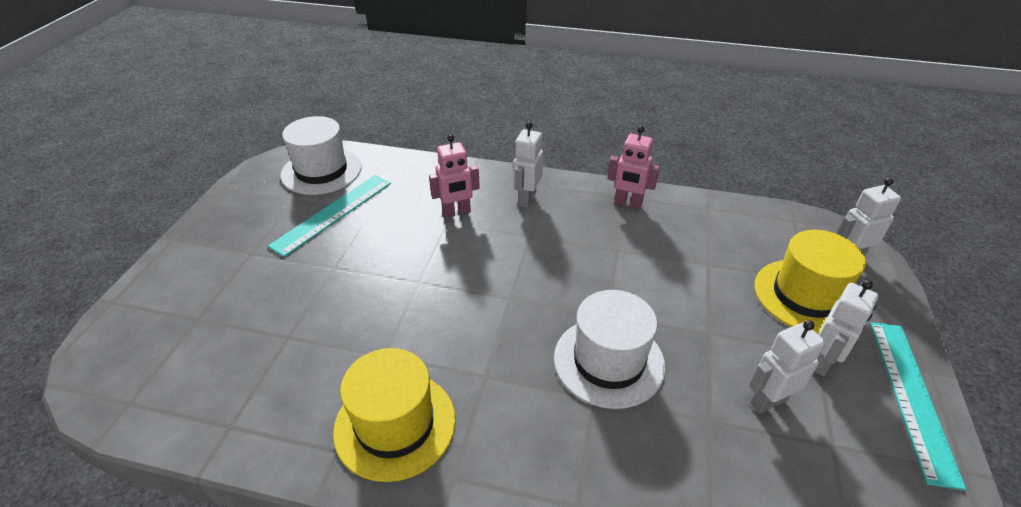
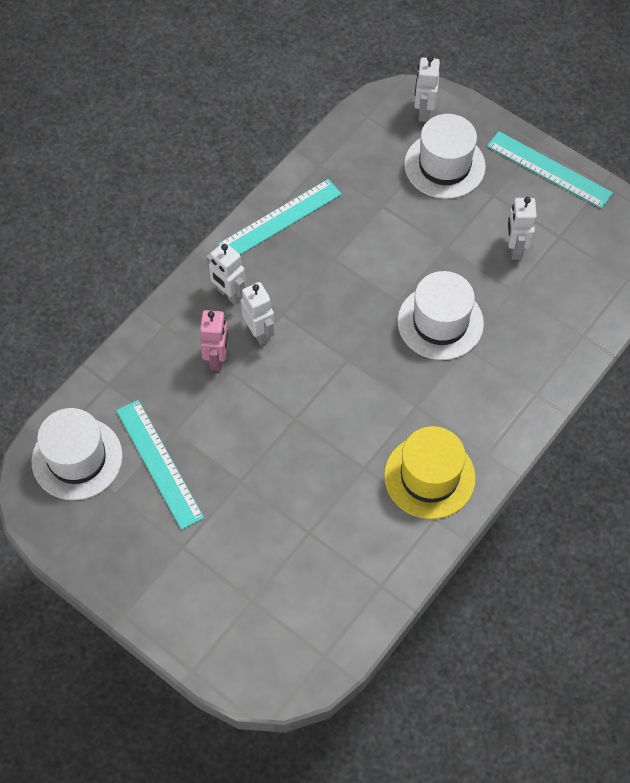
camera: 65 degrees left, 20 degrees up
pink robot [608,126,660,209] -> turquoise ruler [218,179,342,255]
yellow hat [755,230,866,334] -> white hat [404,114,486,199]
white robot [814,280,878,376] -> white robot moved to [241,282,275,345]

